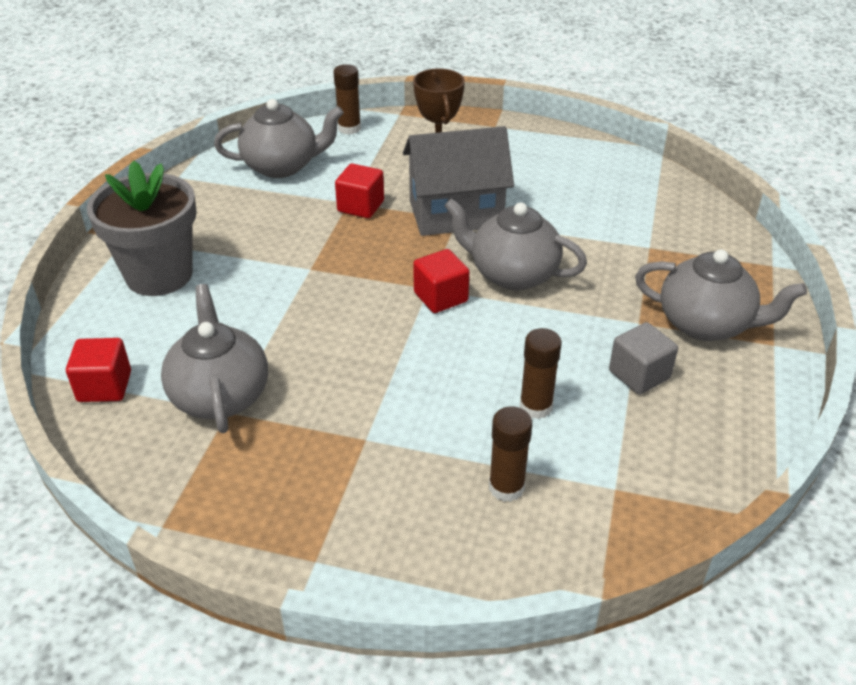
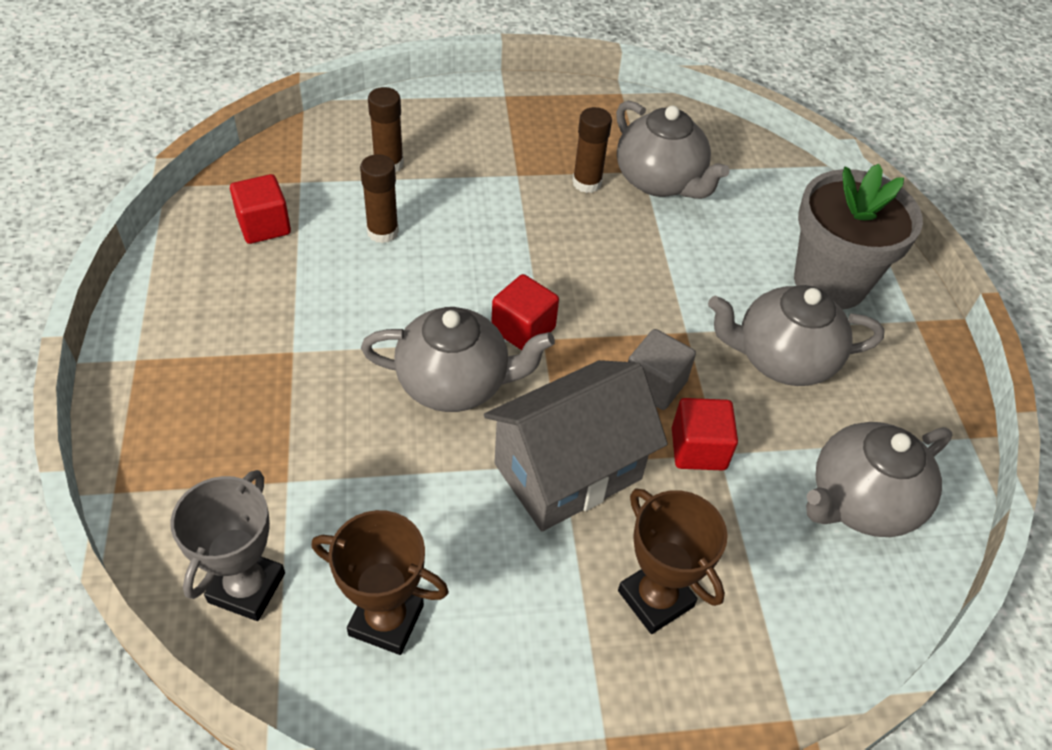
camera: 155 degrees right, 10 degrees up
red cube [66,338,131,402] -> red cube moved to [230,174,291,244]
brown glue stick [333,64,361,135] -> brown glue stick moved to [572,107,612,193]
grey cube [609,322,678,395] -> grey cube moved to [628,329,696,410]
grey teapot [635,249,807,341] -> grey teapot moved to [708,285,885,386]
none -> grey trophy [171,470,285,621]
none -> brown trophy [311,510,449,655]

